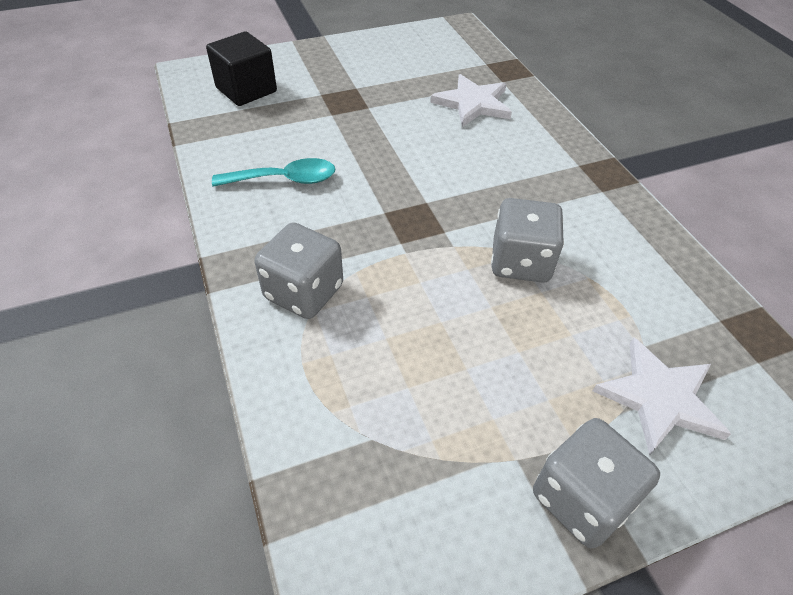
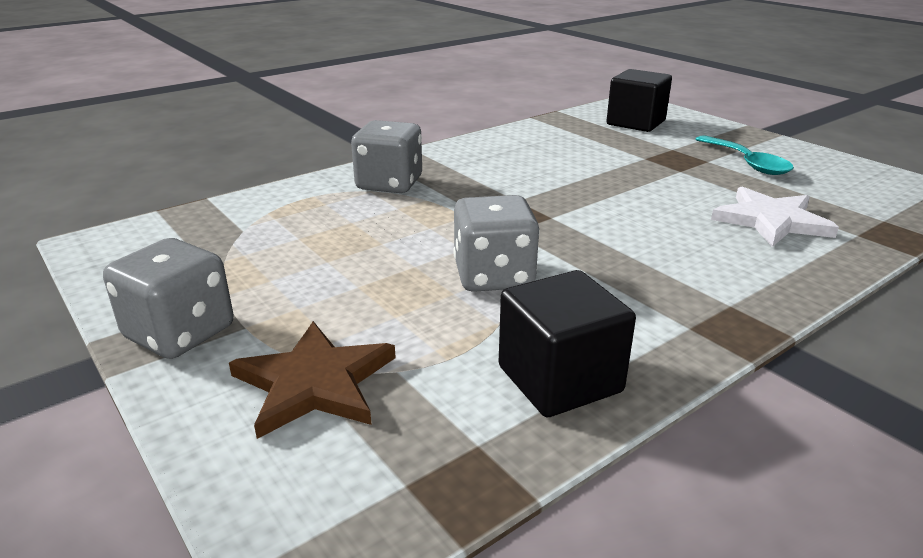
camera: 75 degrees right, 20 degrees down
turquoise spoon [212,158,335,187] -> turquoise spoon moved to [695,135,794,175]
white star [593,337,731,455] -> brown star [229,321,396,439]
none -> black cube [499,270,636,417]

